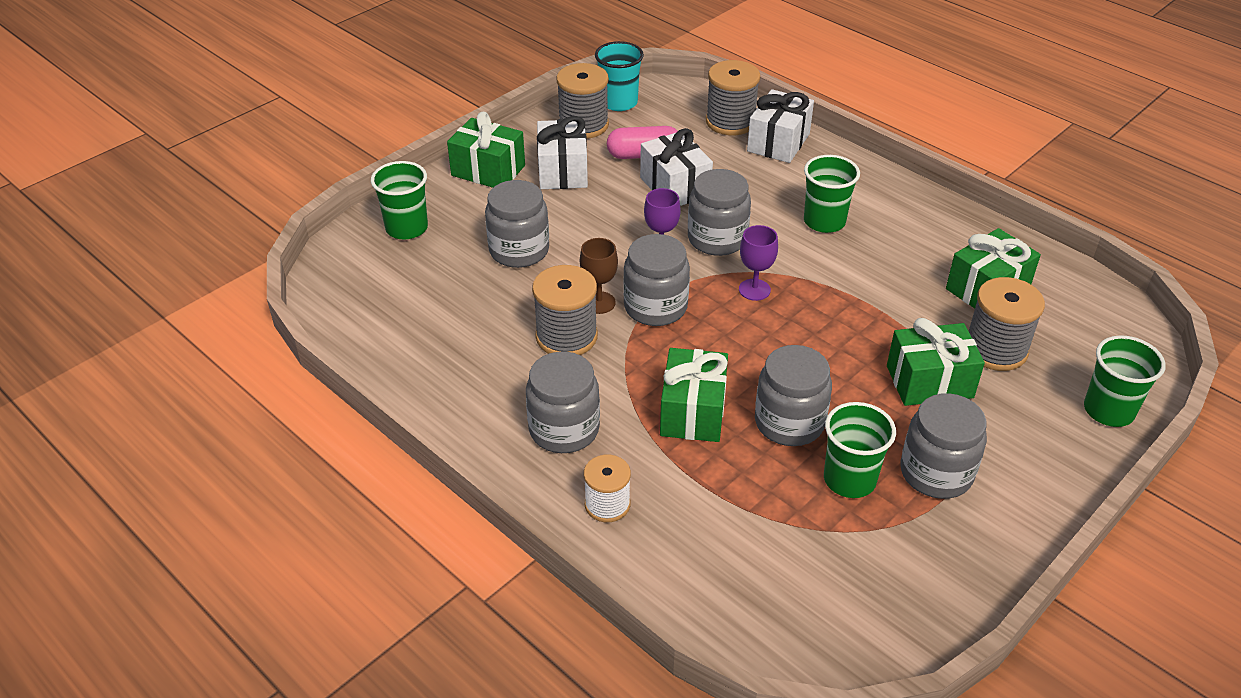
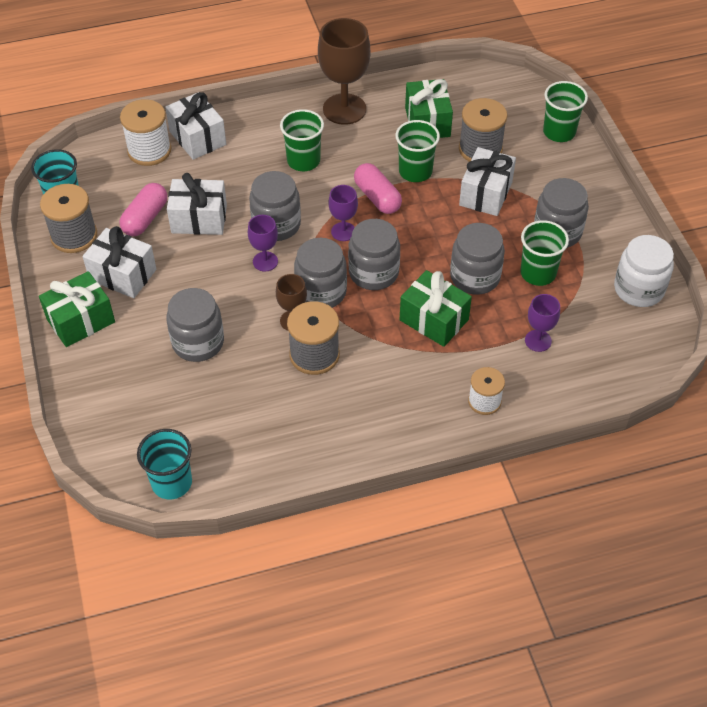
camera: 60 degrees left, 10 degrees up
green cup [371,161,428,240] -> green cup moved to [395,120,440,182]
grey jar [526,352,600,453] -> grey jar moved to [348,219,400,290]
grey spool [706,60,760,135] -> white spool [120,99,171,166]
green gift [887,318,985,406] -> white gift [459,147,516,216]
none -> turquoise cup [137,429,192,499]
none -> brown goblet [318,18,370,125]
none -> pink capsule [354,163,402,214]
none -> purple goblet [525,294,560,352]
none -> white jar [614,235,674,307]

